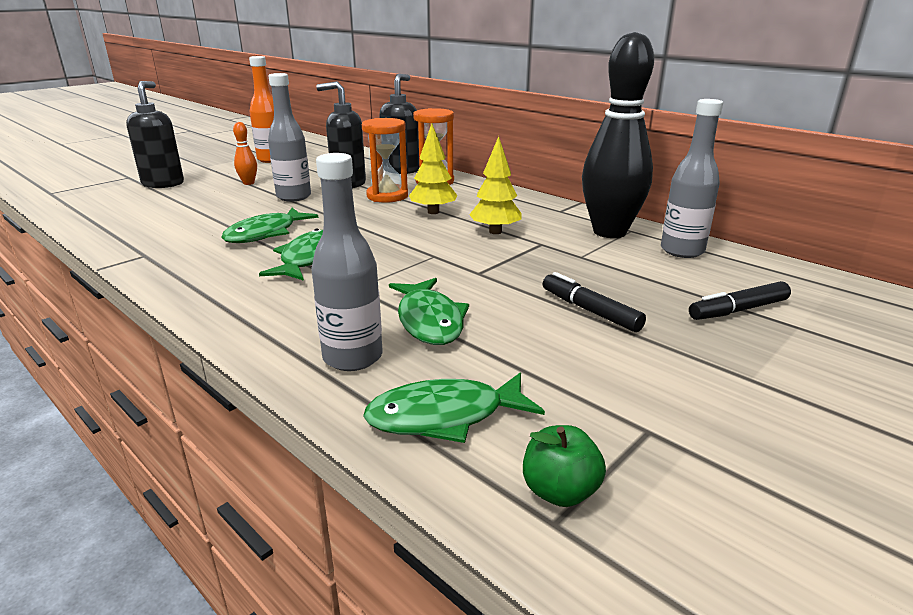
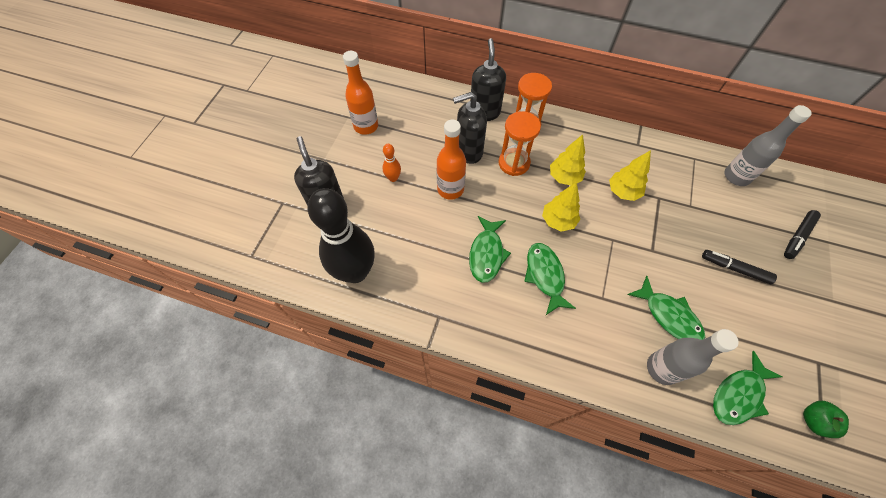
camera: 25 degrees left, 35 degrees up
grey bottle [268,73,311,202] -> orange bottle [437,120,466,200]
black bowling pin [582,32,654,238] -> black bowling pin moved to [308,188,375,283]
none -> yellow tree [542,182,580,232]

